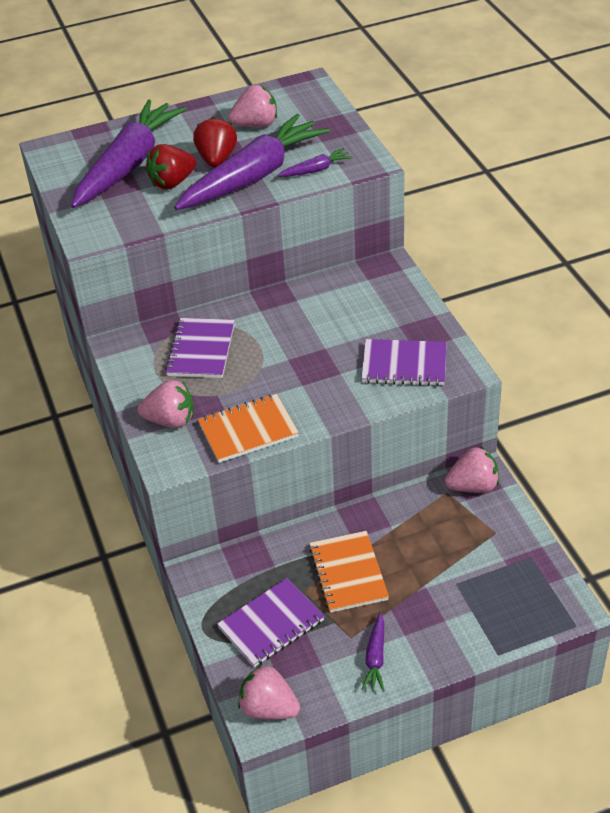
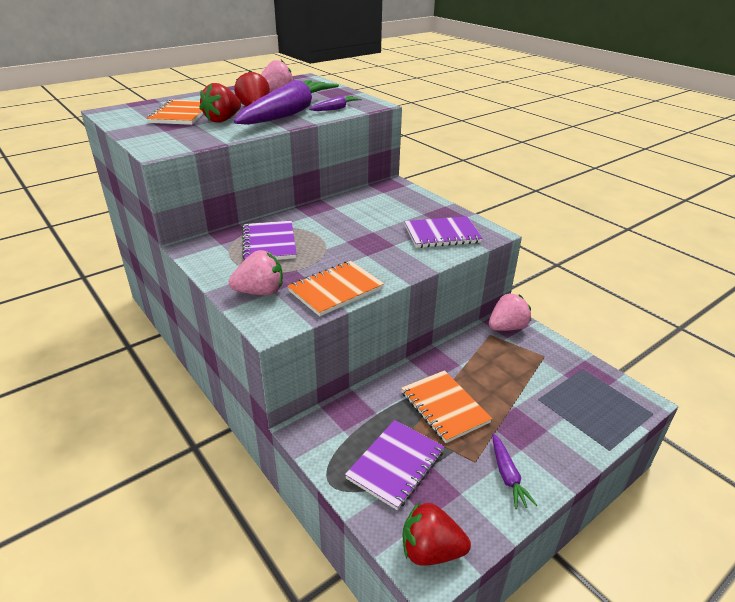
camera: 20 degrees left, 10 degrees down
purple carrot [71,100,187,208] -> orange notebook [147,99,204,125]
pink strawberry [238,664,300,720] -> red strawberry [403,502,471,565]

